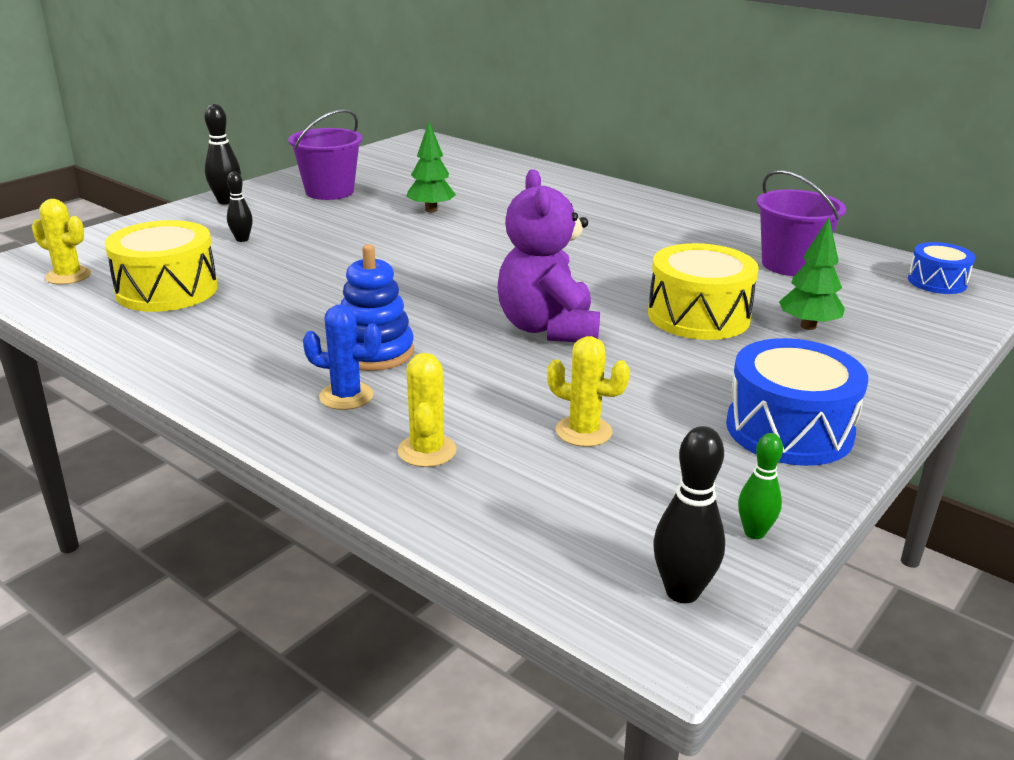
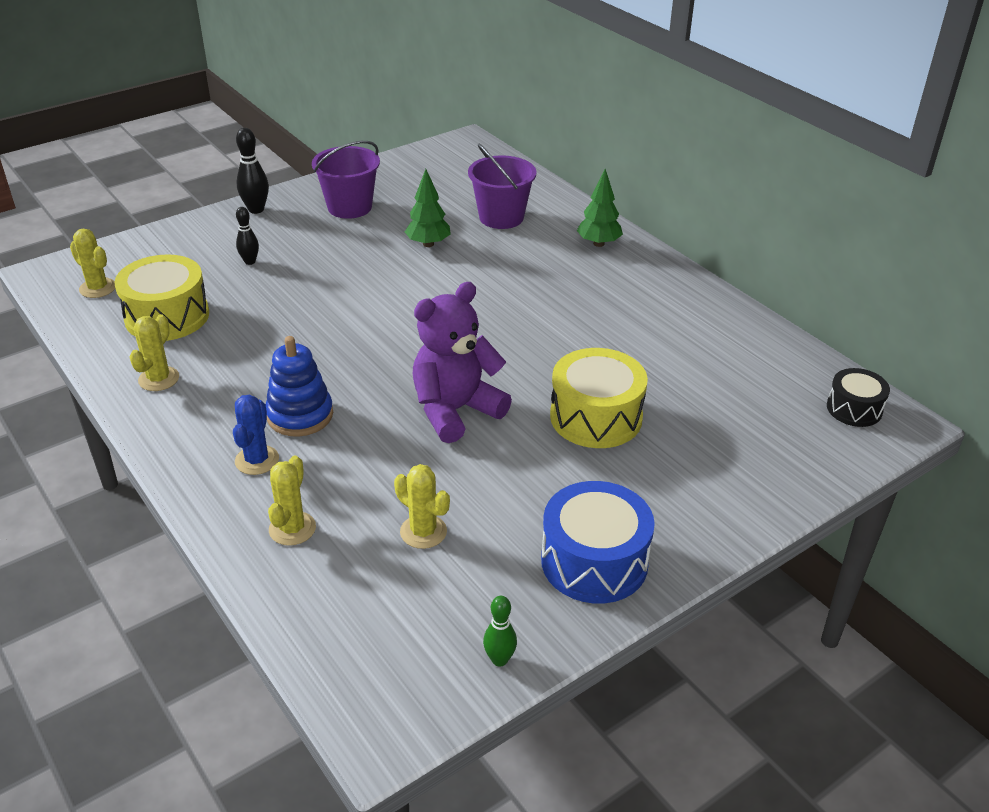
camera: 15 degrees right, 10 degrees up
blue cactus [303,304,381,410] -> blue cactus turned 75 degrees clockwise [233,394,279,475]
purple teddy bear [498,169,600,342] -> purple teddy bear turned 45 degrees clockwise [413,282,512,443]
black bowling pin [653,426,725,603] -> none
purple bucket [757,170,846,276] -> purple bucket moved to [468,144,536,229]
green tree [779,218,845,330] -> green tree moved to [577,169,623,247]
blue drum [908,242,975,294] -> black drum [827,368,890,427]
none -> yellow cactus [130,314,179,391]

